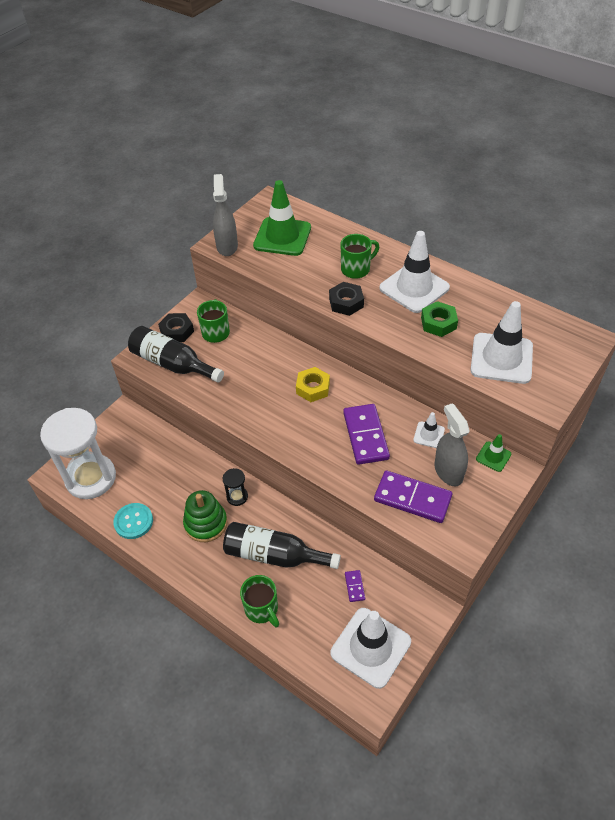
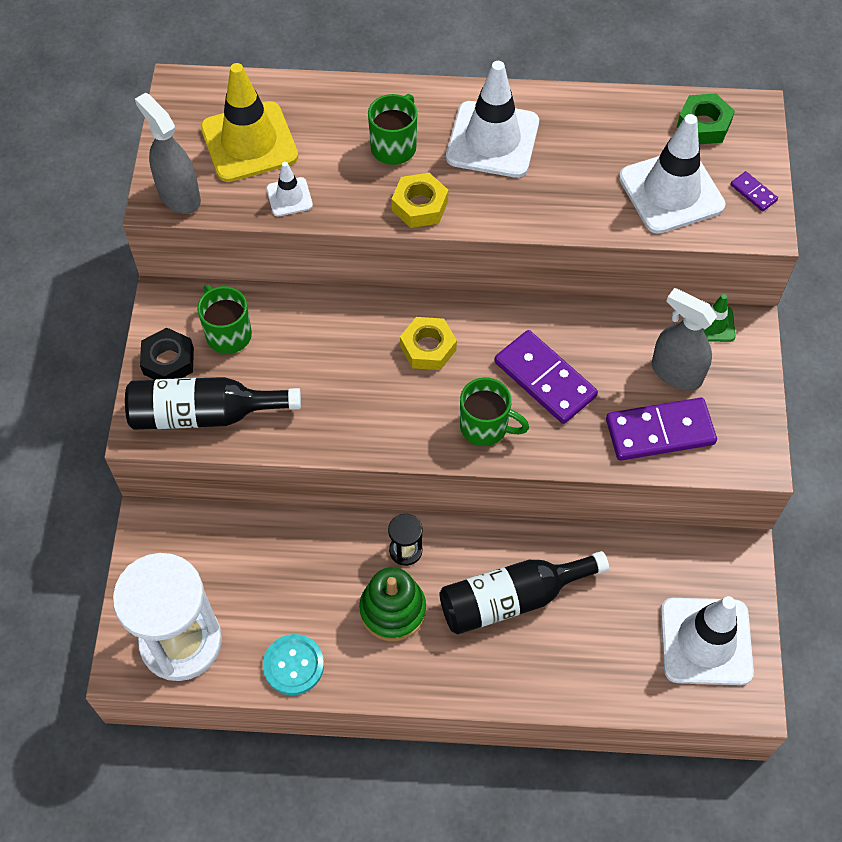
camera: 35 degrees left, 10 degrees up
green mug [240,575,279,627] -> green mug moved to [460,377,529,446]
green traffic cone [253,180,311,256] -> yellow traffic cone [201,63,298,182]
black nut [329,282,364,316] -> yellow nut [391,173,448,228]
purple domino [345,570,365,602] -> purple domino moved to [731,171,778,211]
white traffic cone [413,412,445,448] -> white traffic cone moved to [267,162,313,216]
green nut [421,301,458,337] -> green nut moved to [677,93,735,144]

